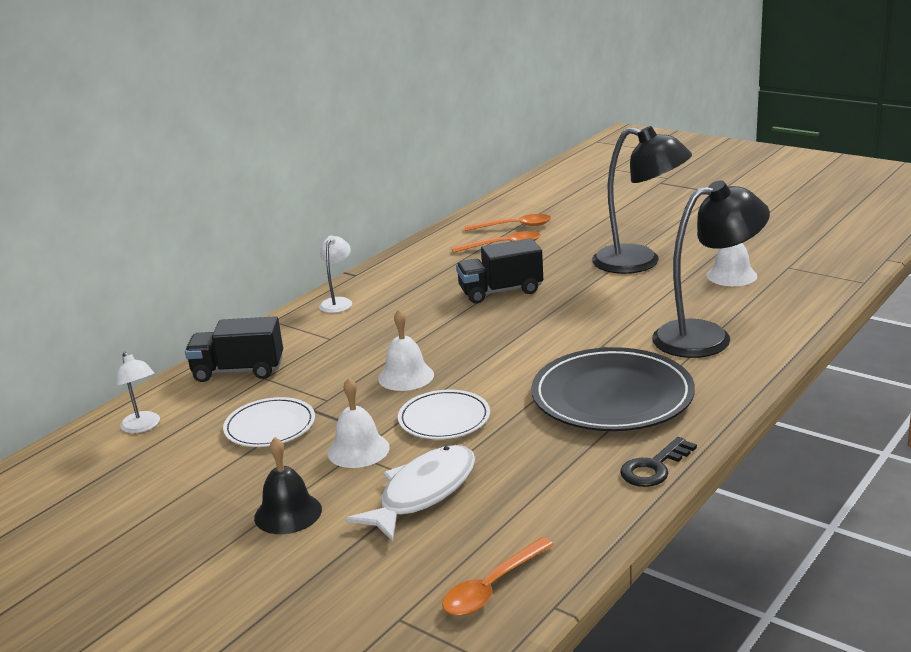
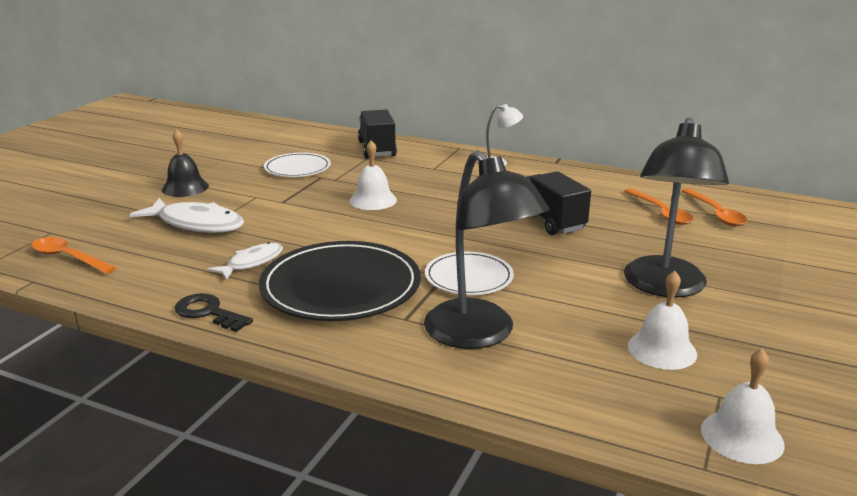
camera: 75 degrees right, 0 degrees up
white lamp [116,352,160,433] -> none
white bell [327,378,390,468] -> white bell moved to [701,349,785,464]
white plate [398,390,490,439] -> white plate moved to [425,252,514,295]
none -> white fish [207,242,283,280]

